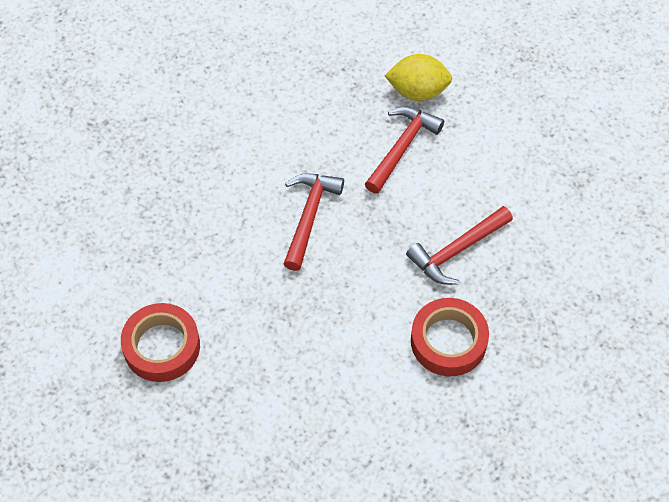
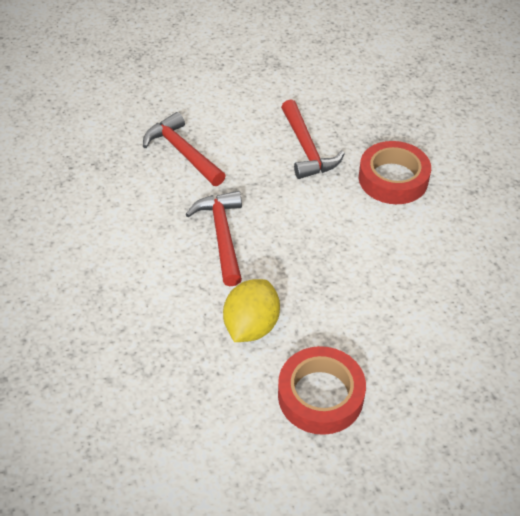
camera: 70 degrees left, 10 degrees down
red hammer [284,173,344,271] -> red hammer turned 45 degrees clockwise [185,191,242,286]
yellow lemon [385,54,452,101] -> yellow lemon moved to [223,279,280,342]

